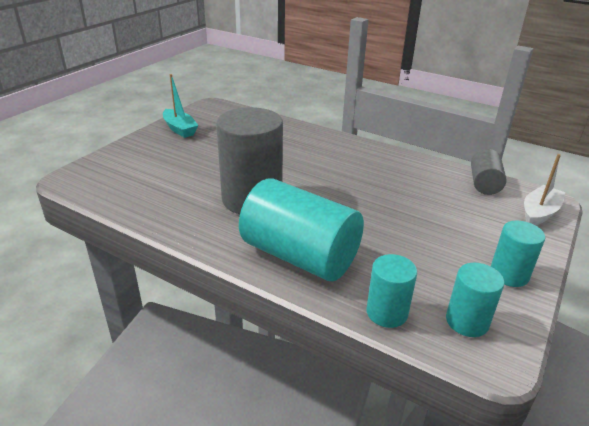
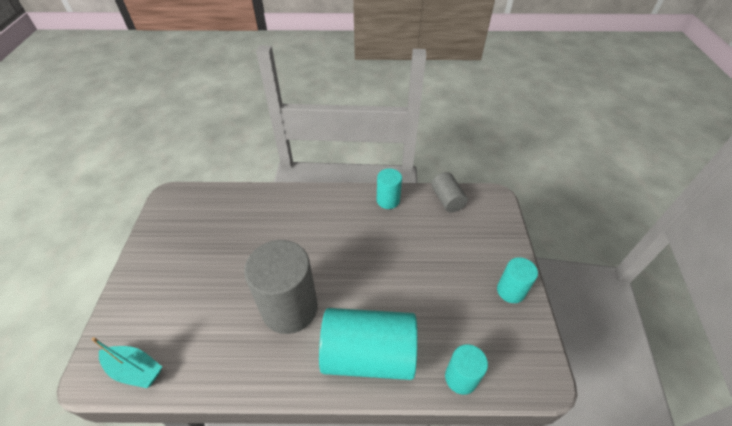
camera: 30 degrees left, 15 degrees up
turquoise boat [163,74,199,138] -> turquoise boat moved to [91,337,162,388]
turquoise cylinder [446,263,504,337] -> turquoise cylinder moved to [377,168,402,209]
white boat [524,154,565,226] -> none

